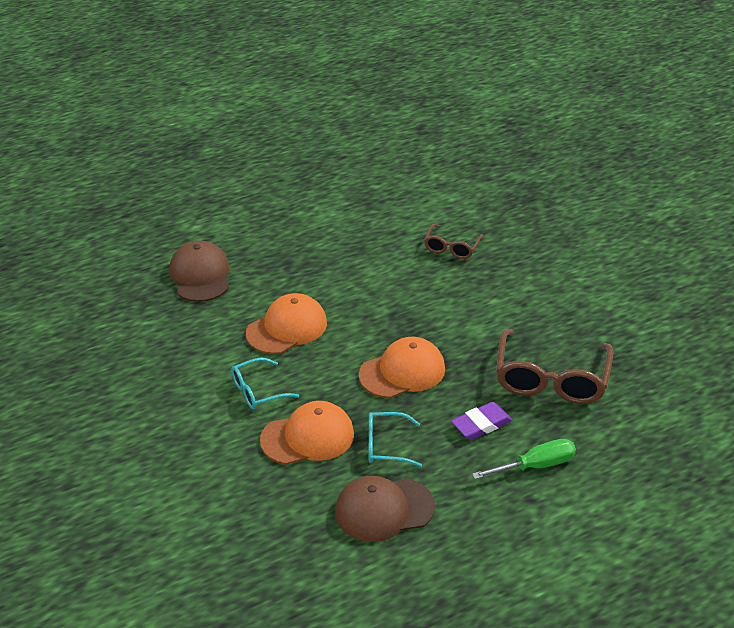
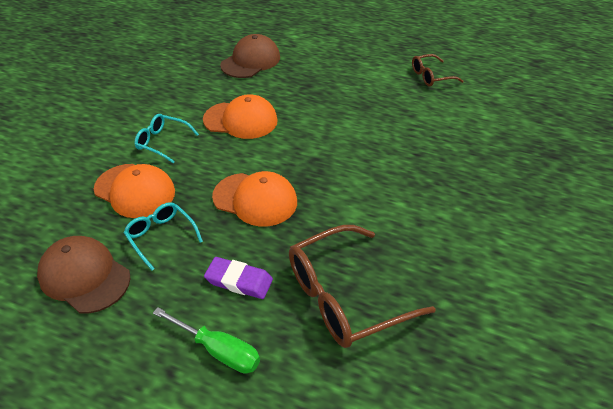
camera: 50 degrees right, 5 degrees up
brown glasses [424,224,483,259] -> brown glasses moved to [412,54,464,87]

